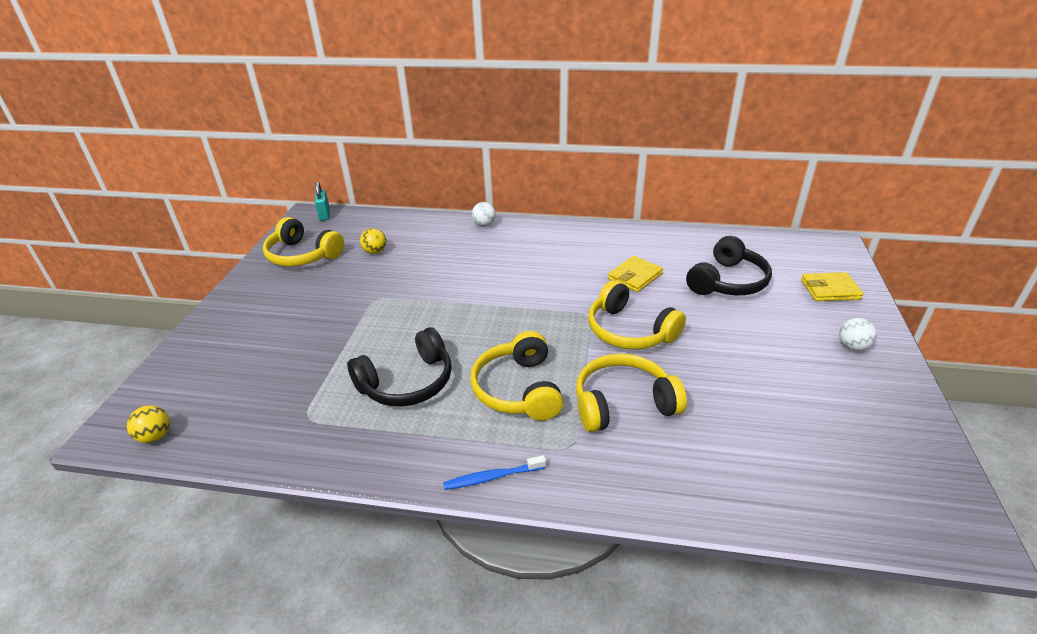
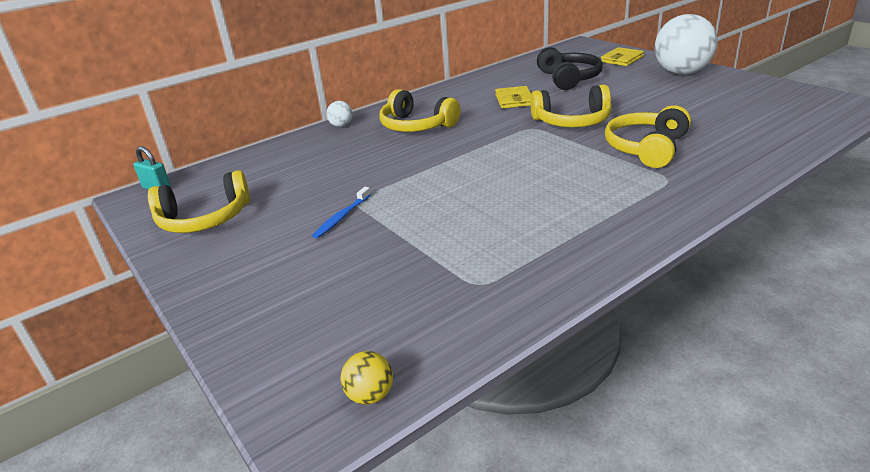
camera: 45 degrees left, 5 degrees down
black headphones [347,327,452,407] -> none
yellow ball [360,228,386,254] -> none
blue toothbrush [443,455,546,490] -> blue toothbrush moved to [312,187,371,238]
yellow headphones [470,331,563,421] -> yellow headphones moved to [379,89,460,132]
white ball [839,318,877,351] -> white ball [655,14,718,75], size x2.39

